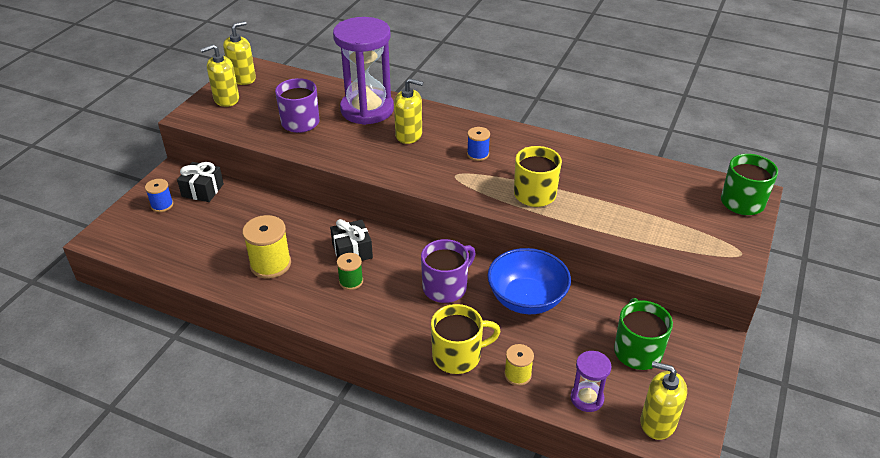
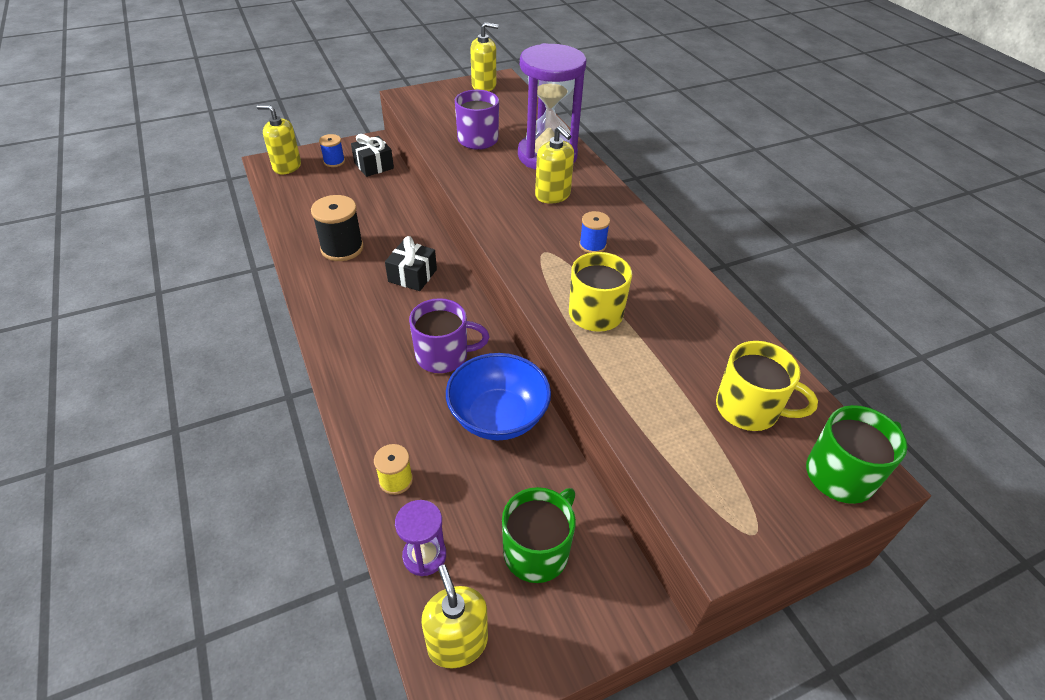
camera: 40 degrees right, 5 degrees up
yellow soap dispenser [200,44,239,107] -> yellow soap dispenser moved to [257,105,301,174]
yellow spool [242,215,291,279] -> black spool [311,195,364,261]
green spool [337,253,363,290] -> none
yellow mug [431,304,501,374] -> yellow mug moved to [716,341,818,431]

